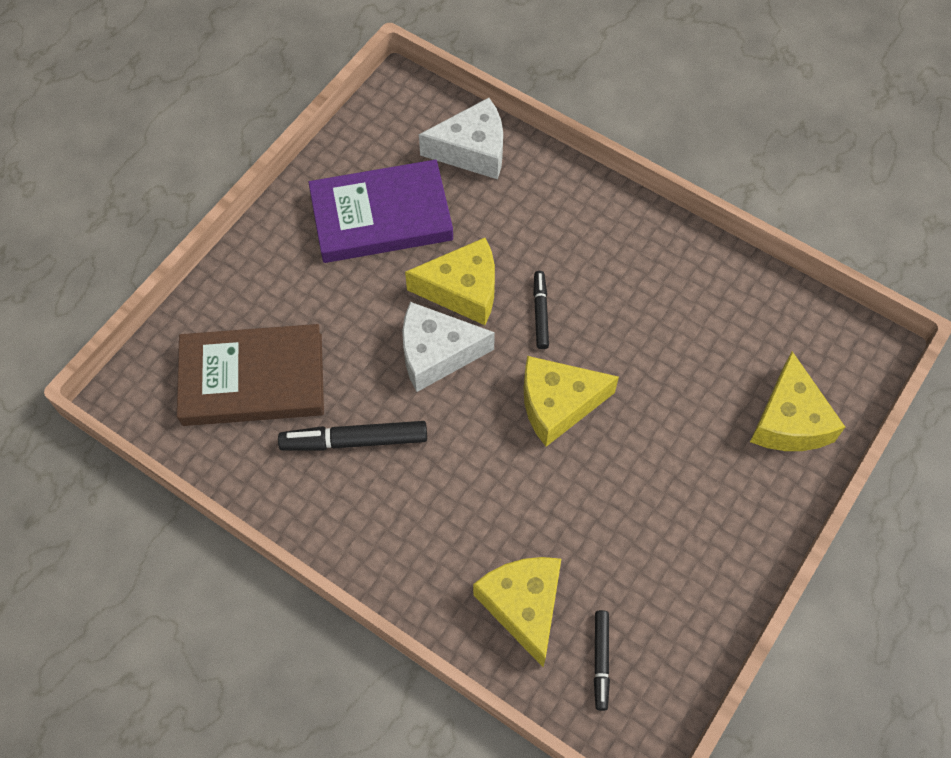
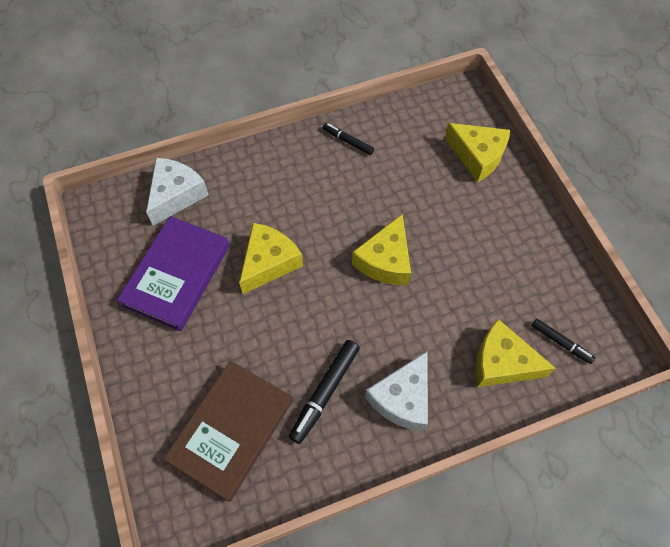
camera: 55 degrees left, 0 degrees up
white cheese [402,302,495,392] -> white cheese moved to [365,351,428,431]
black marker [533,271,549,349] -> black marker moved to [323,123,374,155]

